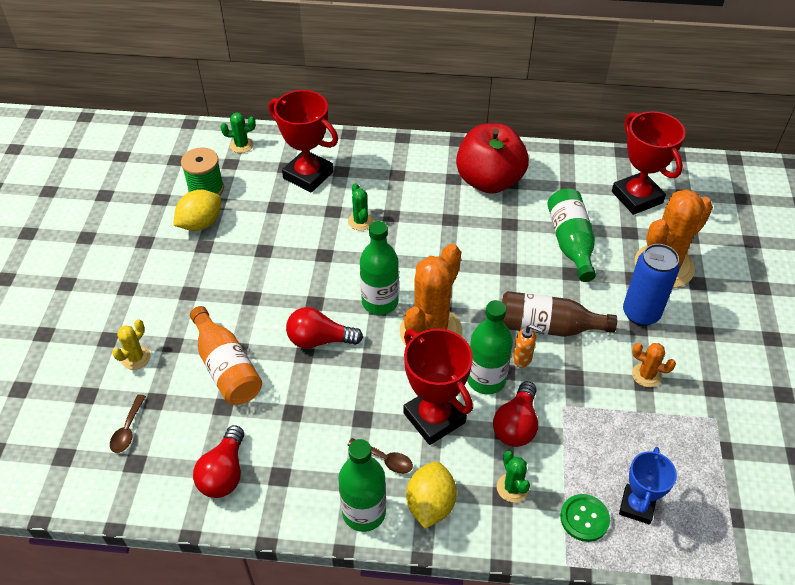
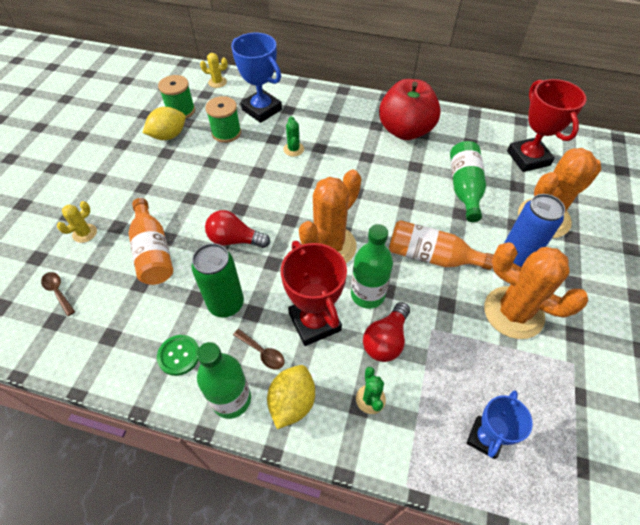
camera: 10 degrees right, 5 degrees up
brown spoon [110,394,146,453] -> brown spoon turned 120 degrees clockwise [41,272,75,316]
red light bulb [193,425,244,498] -> none
green cactus [221,112,256,153] -> yellow cactus [200,53,228,88]
red trophy [268,90,338,192] -> blue trophy [231,33,282,123]
green bottle [360,221,399,315] -> none
brown bottle [502,291,617,337] -> orange bottle [389,220,493,270]
orange soap dispenser [513,325,543,368] -> none
green button [560,494,610,542] -> green button moved to [157,335,199,376]
orange cactus [632,343,676,387] -> orange cactus [484,242,588,339], size x2.22
none -> green can [191,243,244,317]
none -> green spool [205,96,241,143]

